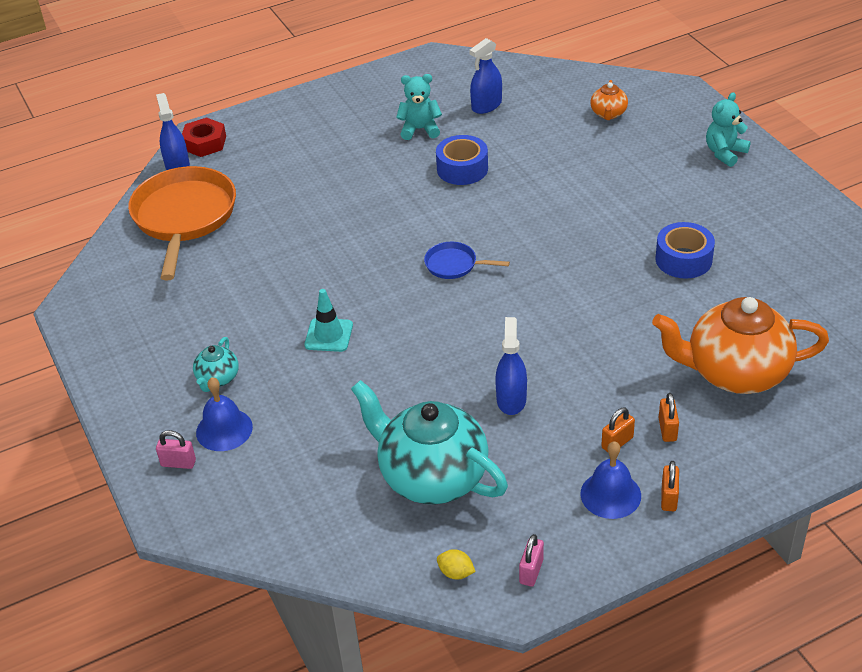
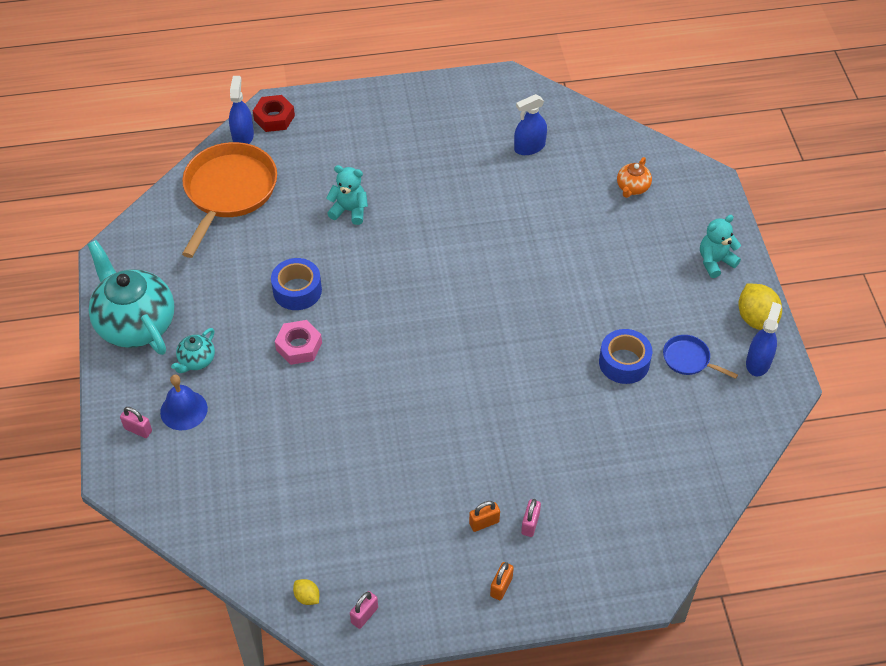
camera: 15 degrees right, 10 degrees up
turquoise traffic cone [304,289,353,352] -> pink nut [275,320,322,365]
turquoise teapot [351,380,508,504] -> turquoise teapot moved to [87,240,174,355]
turquoise teddy bear [396,74,442,140] -> turquoise teddy bear moved to [326,165,368,225]
blue pan [424,242,510,279] -> blue pan moved to [663,335,738,379]
blue tape [436,135,488,185] -> blue tape moved to [271,258,322,310]
blue spray bottle [495,317,527,415] -> blue spray bottle moved to [746,302,782,376]
blue bell [580,441,641,519] -> none
orange teapot [652,297,829,394] -> none
orange padlock [659,393,679,442] -> pink padlock [521,499,541,537]
none -> yellow lemon [738,283,782,330]

